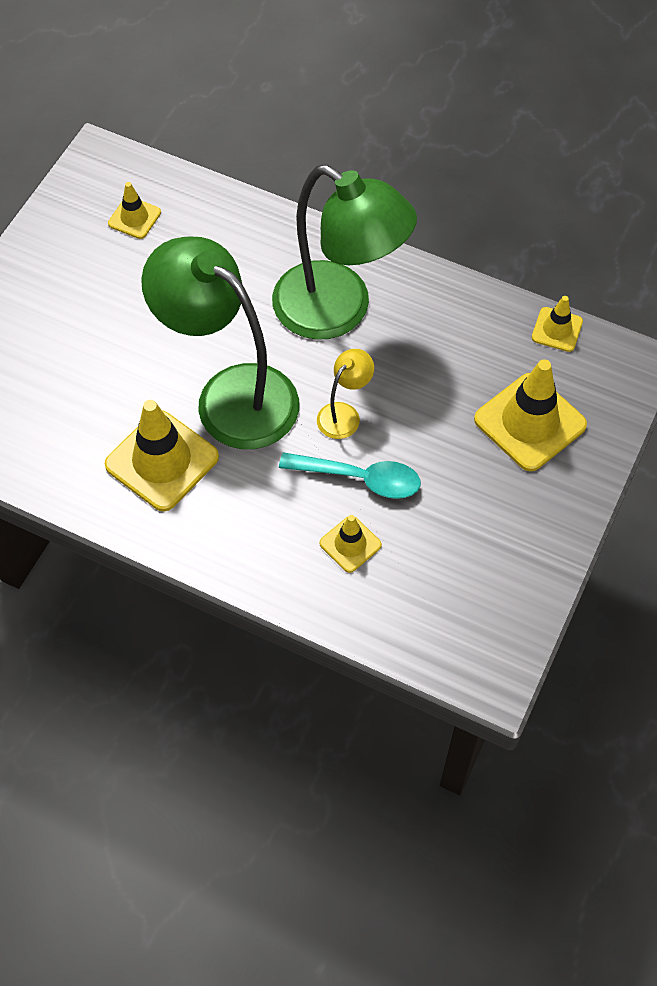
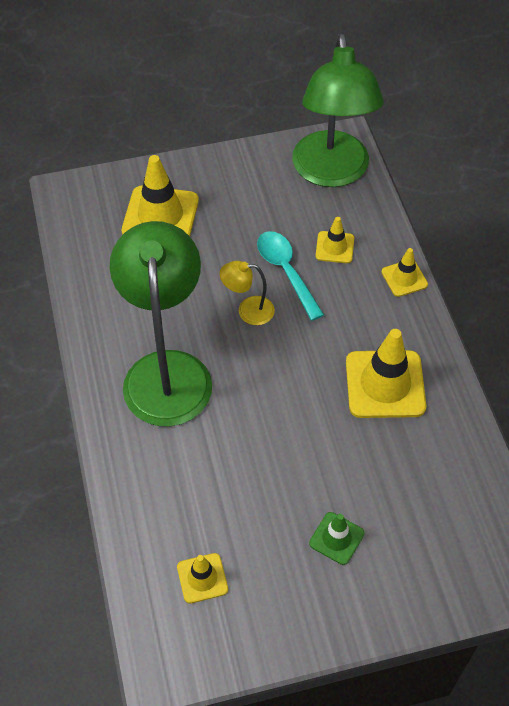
camera: 130 degrees left, 5 degrees down
green lamp [141,236,299,449] -> green lamp moved to [292,34,384,187]
yellow traffic cone [532,296,583,352] -> yellow traffic cone moved to [382,248,428,297]
none -> green traffic cone [309,512,365,565]

